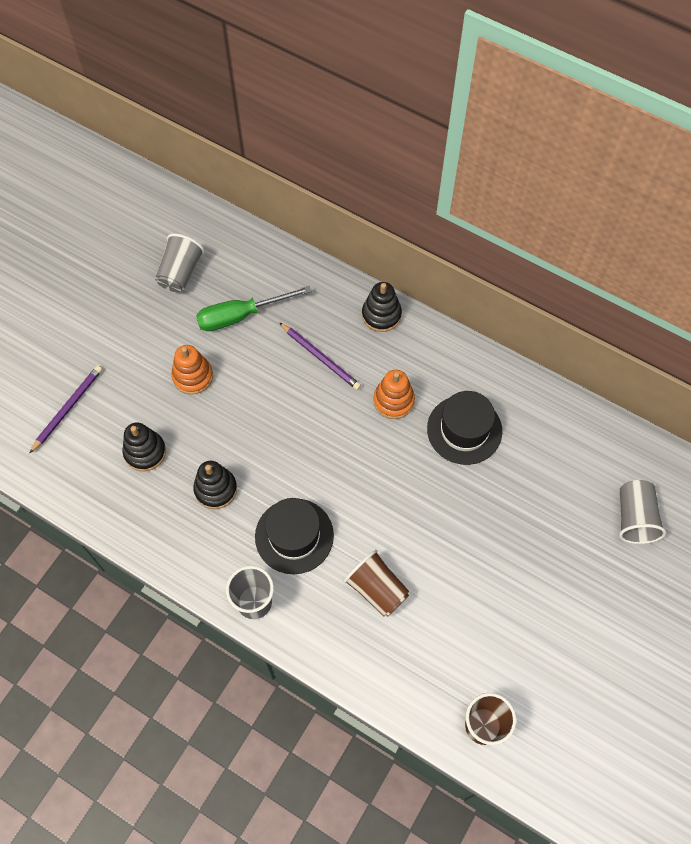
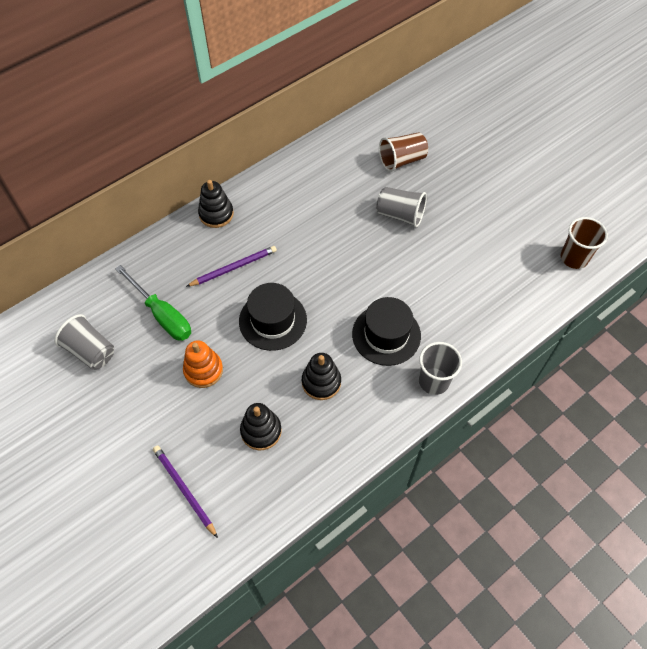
camera: 70 degrees left, 5 degrees down
green screwdriver [196,286,311,331] -> green screwdriver turned 45 degrees counterclockwise [115,265,191,341]
brown cup [343,550,409,616] -> brown cup moved to [379,132,428,172]
orange stacking toy [373,370,415,419] -> none
black hat [427,391,502,465] -> black hat moved to [239,283,307,351]
grey cup [619,480,666,544] -> grey cup moved to [376,187,427,228]

